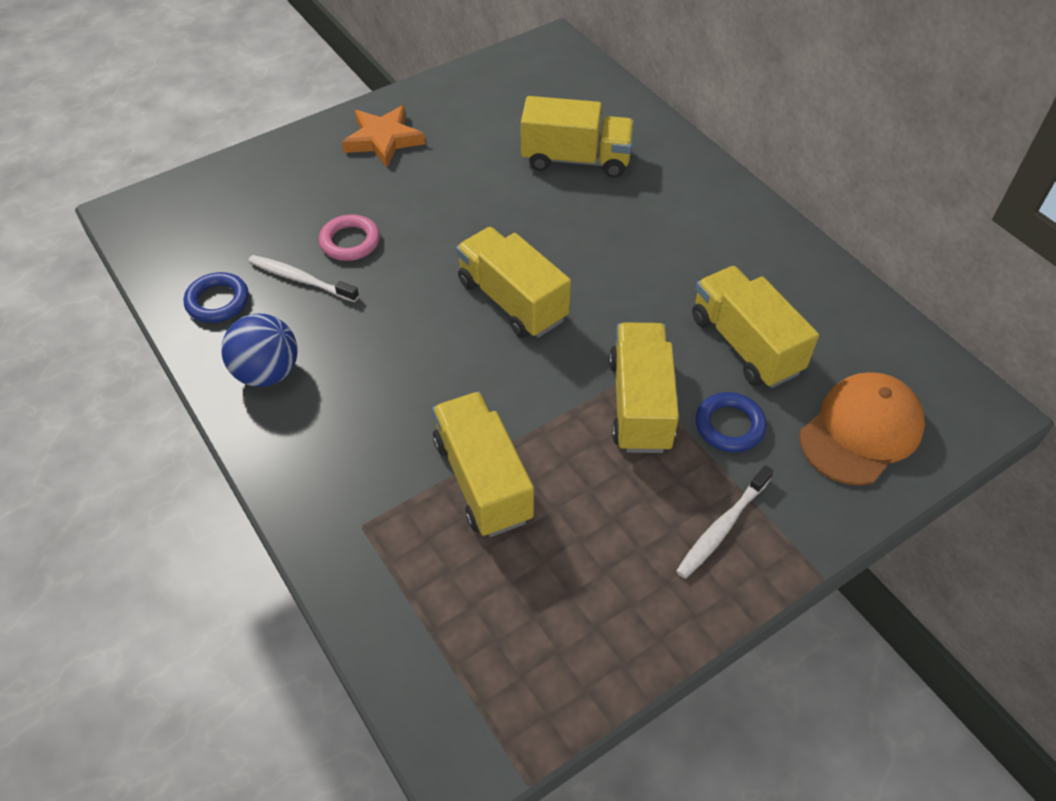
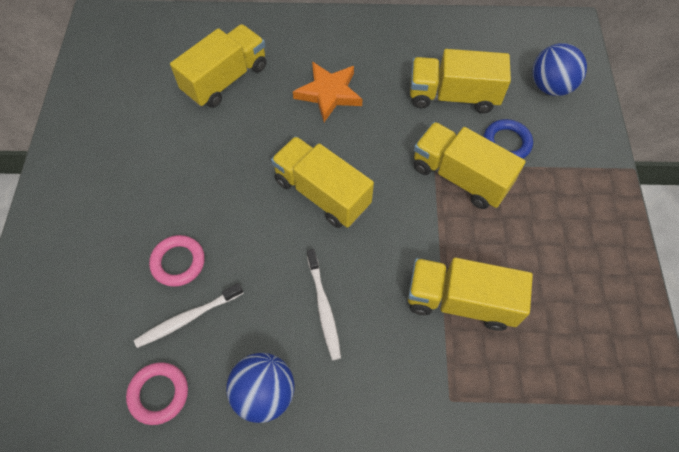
camera: 55 degrees left, 10 degrees up
blue ring [184,272,249,323] -> pink ring [126,362,188,425]
orange star [342,105,426,167] -> orange star moved to [293,62,362,122]
yellow truck [456,227,571,338] -> yellow truck turned 45 degrees clockwise [271,136,374,228]
white toothbrush [676,465,773,579] -> white toothbrush moved to [307,249,341,360]
orange cap [800,372,925,486] -> blue ball [532,43,587,96]

